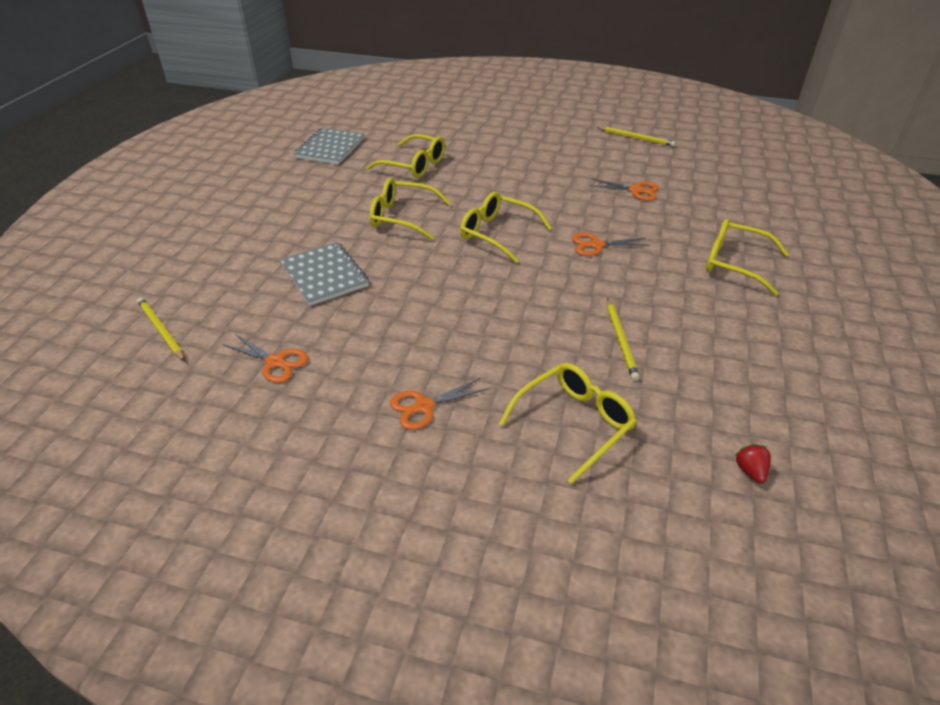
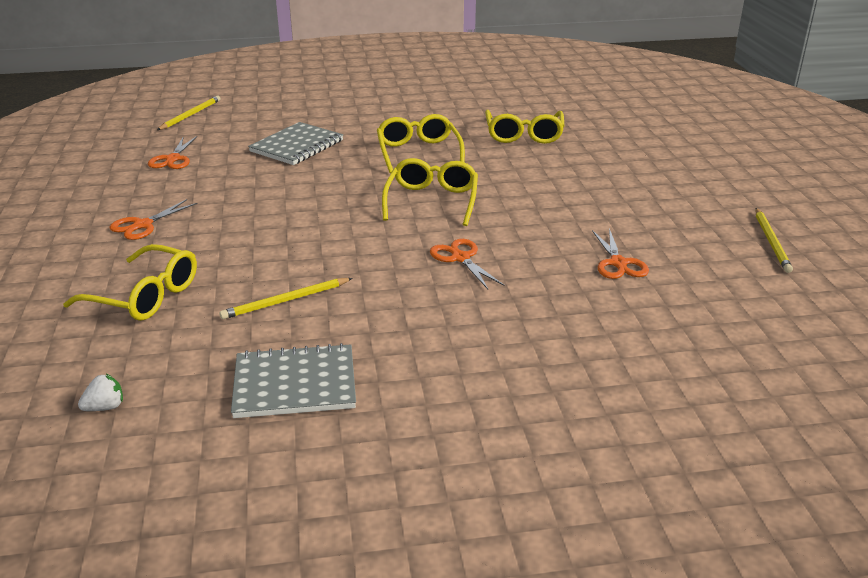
camera: 65 degrees right, 10 degrees down
grey notebook [294,128,365,165] -> grey notebook moved to [231,343,356,418]
orange scissors [390,378,489,430] -> orange scissors turned 90 degrees counterclockwise [109,199,198,240]
yellow glasses [706,219,789,295] -> none
red strawberry [735,444,771,483] -> white strawberry [78,374,123,411]

